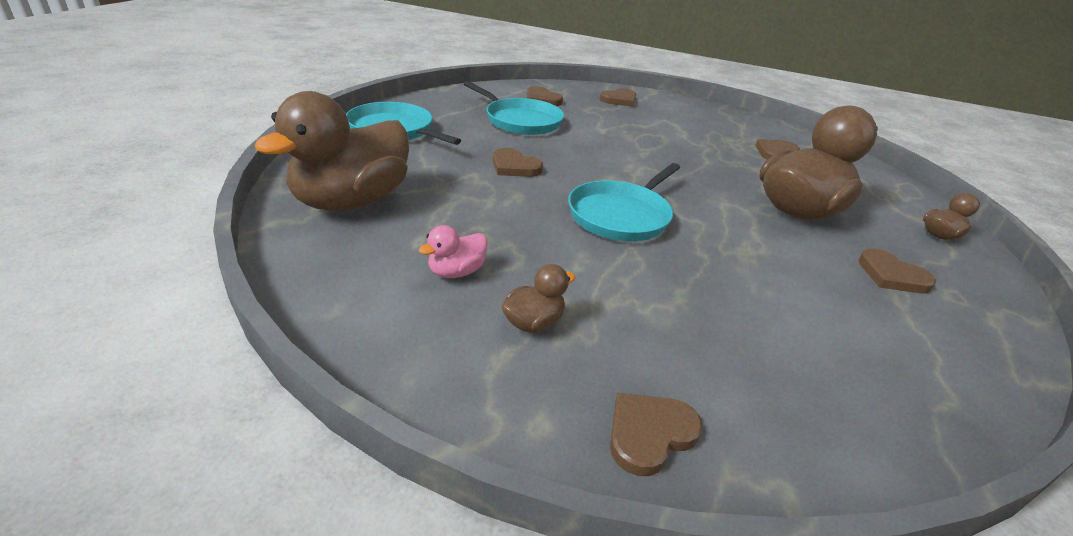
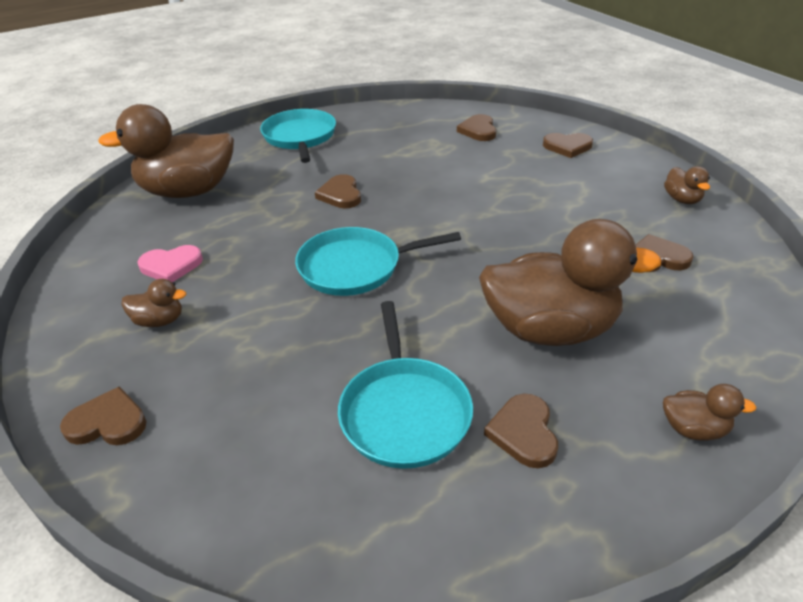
camera: 45 degrees right, 5 degrees up
pink duck [419,225,487,278] -> pink heart [137,245,203,282]
turquoise pan [464,81,564,135] -> turquoise pan moved to [338,301,473,469]
none -> brown duck [664,166,710,204]

